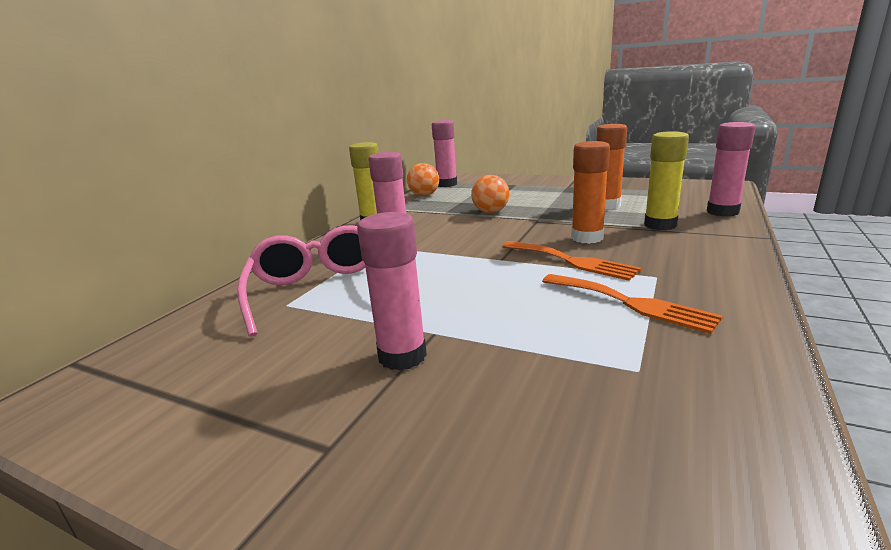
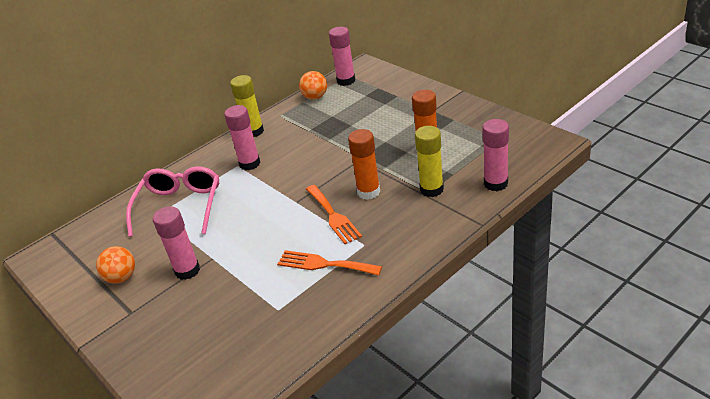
camera: 25 degrees right, 15 degrees up
orange ball [471,175,510,213] -> orange ball moved to [96,246,135,284]
orange fork [542,274,723,334] -> orange fork turned 135 degrees clockwise [277,250,382,275]

